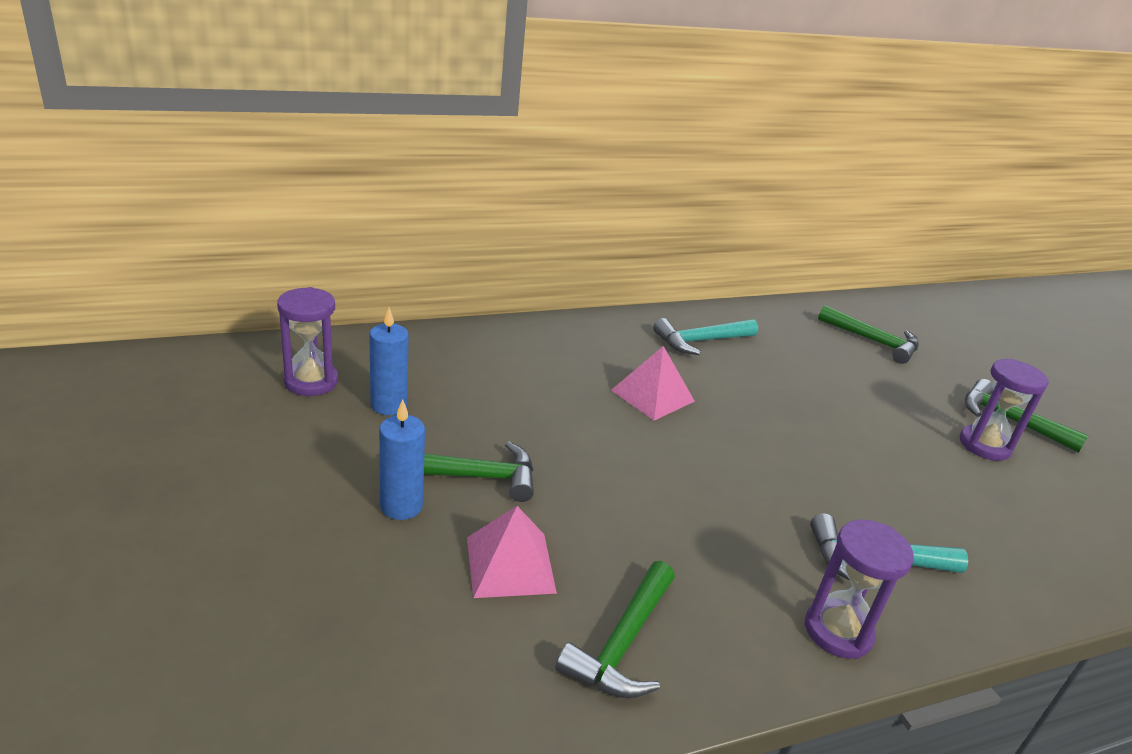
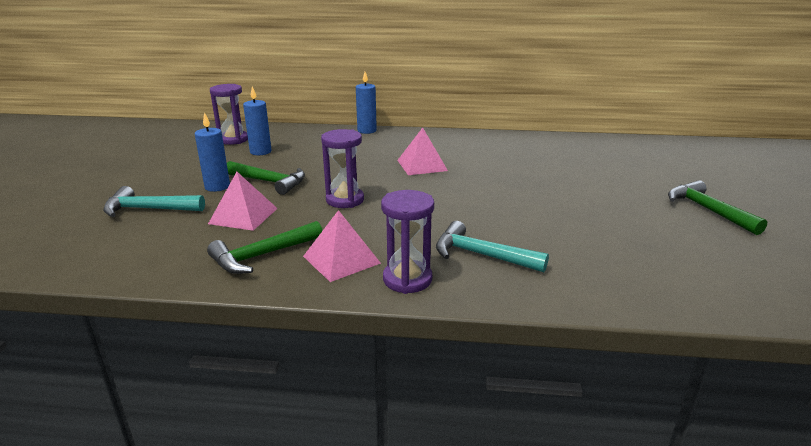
camera: 30 degrees right, 5 degrees down
turquoise hammer [653,318,758,355] -> turquoise hammer moved to [103,186,205,217]
green hammer [818,305,919,364] -> none
purple hourglass [960,359,1049,461] -> purple hourglass moved to [321,129,364,208]
none -> pink pyramid [303,210,381,282]
none -> blue candle [356,72,377,134]

